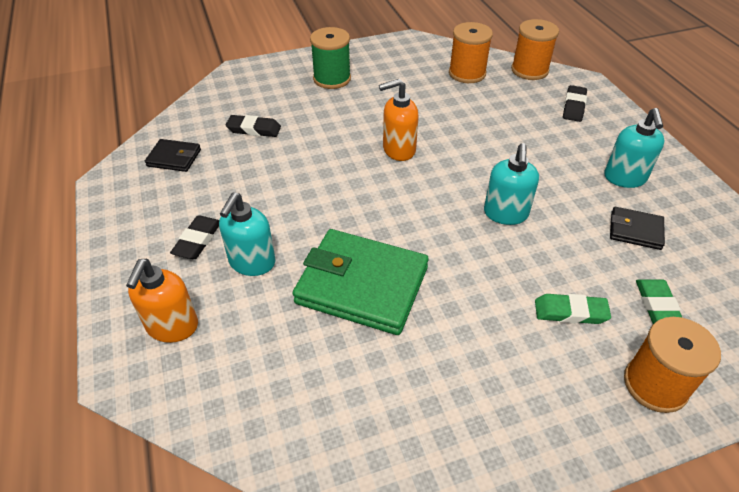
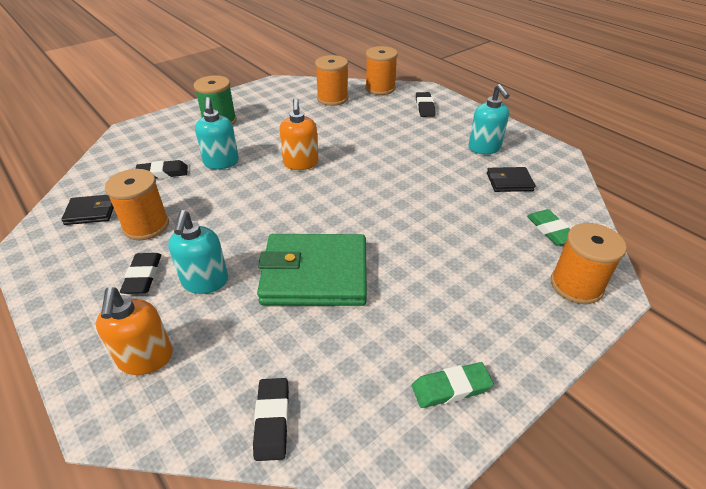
camera: 20 degrees left, 5 degrees down
orange soap dispenser [379,79,419,161] -> orange soap dispenser turned 60 degrees counterclockwise [279,98,319,170]
turquoise soap dispenser [484,143,539,225] -> turquoise soap dispenser moved to [195,97,239,169]
green eraser [535,294,611,324] -> green eraser moved to [412,362,494,408]
none -> orange spool [105,169,169,240]
none -> black eraser [253,378,289,461]

